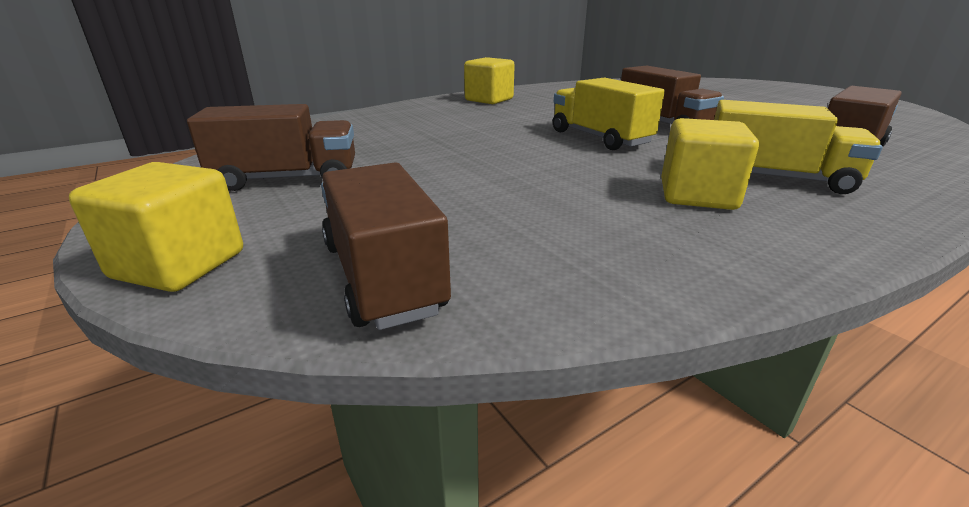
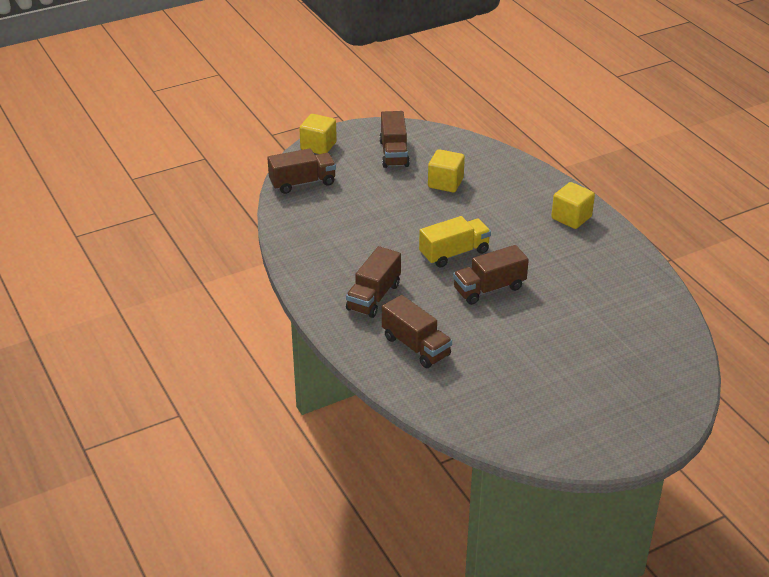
camera: 95 degrees right, 10 degrees up
yellow cube [661,118,759,210] -> yellow cube moved to [428,149,465,192]
yellow truck [714,100,883,194] -> brown truck [346,246,401,318]

